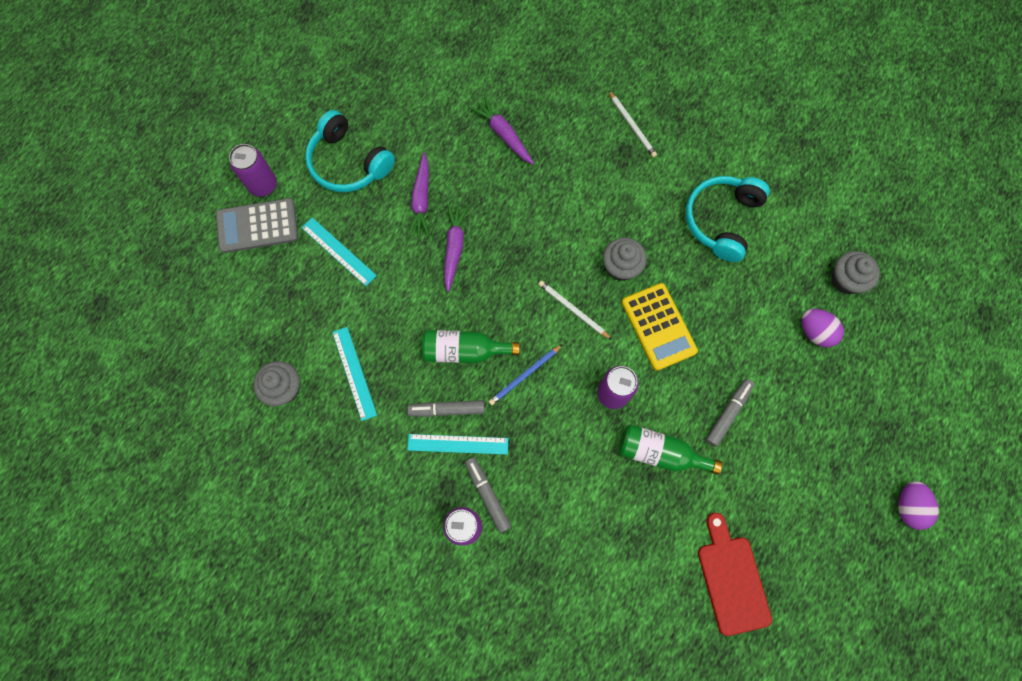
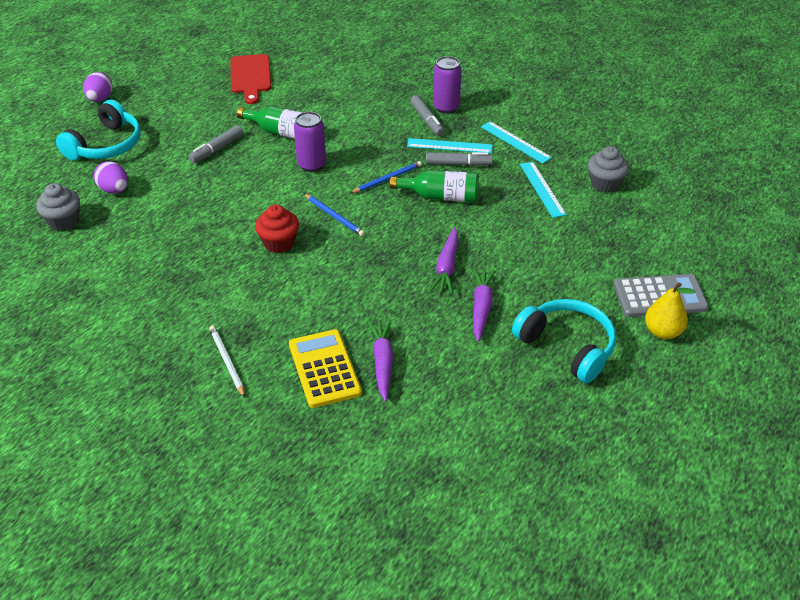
camera: 175 degrees left, 30 degrees down
purple can [229,144,277,197] -> yellow pear [645,282,695,339]
turquoise ruler [301,218,377,286] -> turquoise ruler moved to [481,121,552,164]
purple carrot [470,97,534,164] -> purple carrot turned 150 degrees counterclockwise [367,320,394,401]
white pencil [538,280,612,340] -> blue pencil [304,194,365,236]
grey cupcake [603,238,647,281] -> red cupcake [255,205,299,253]
yellow calculator [622,283,698,371] -> yellow calculator moved to [289,329,362,408]
turquoise headphones [686,176,770,262] -> turquoise headphones moved to [56,100,141,160]

